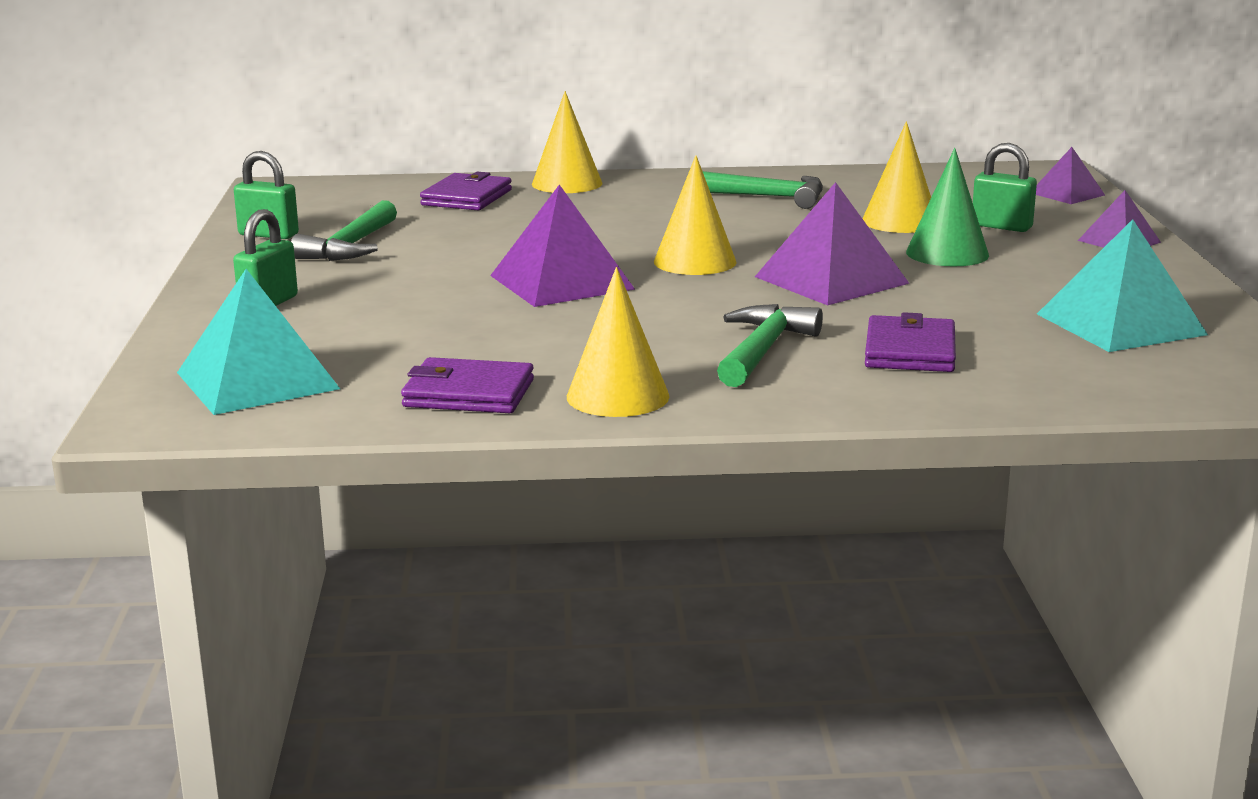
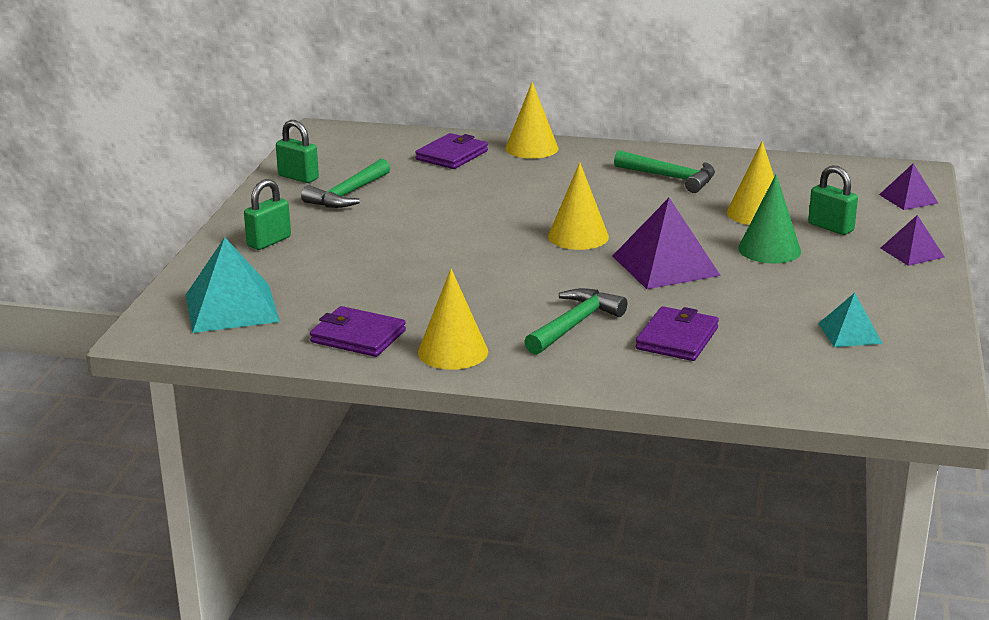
camera: 15 degrees right, 5 degrees up
purple pyramid [490,185,635,307] -> none
turquoise pyramid [1037,219,1208,352] -> turquoise pyramid [818,293,883,347], size x0.57

